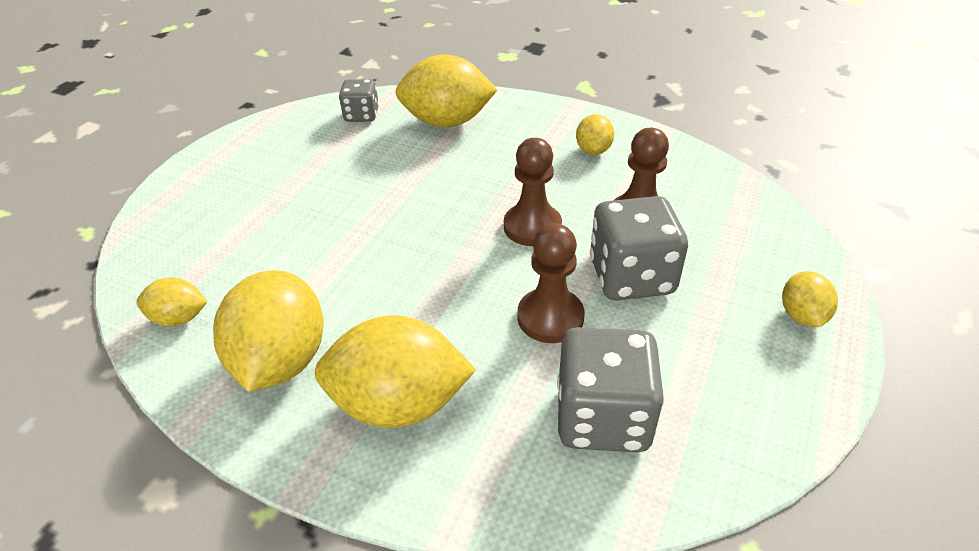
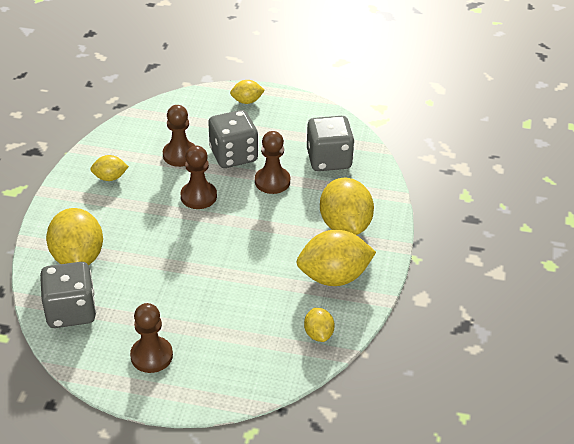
camera: 105 degrees left, 0 degrees up
grey dice [339,79,379,122] -> grey dice [40,262,96,328], size x1.72
none -> brown pawn [130,303,173,373]

